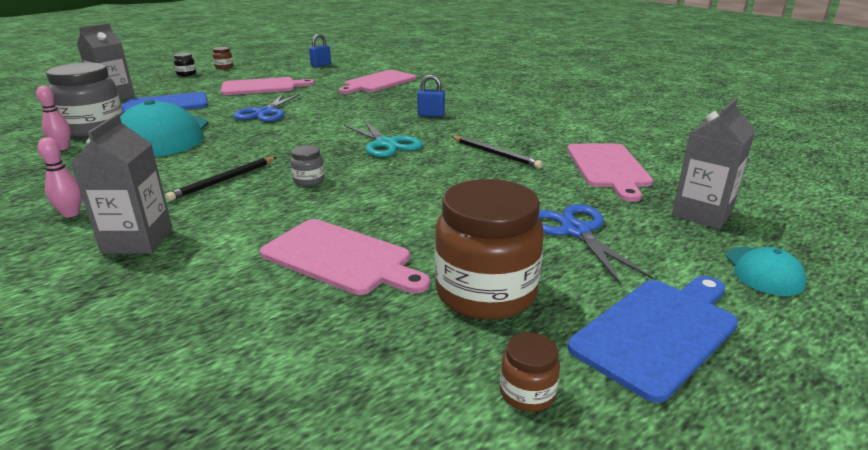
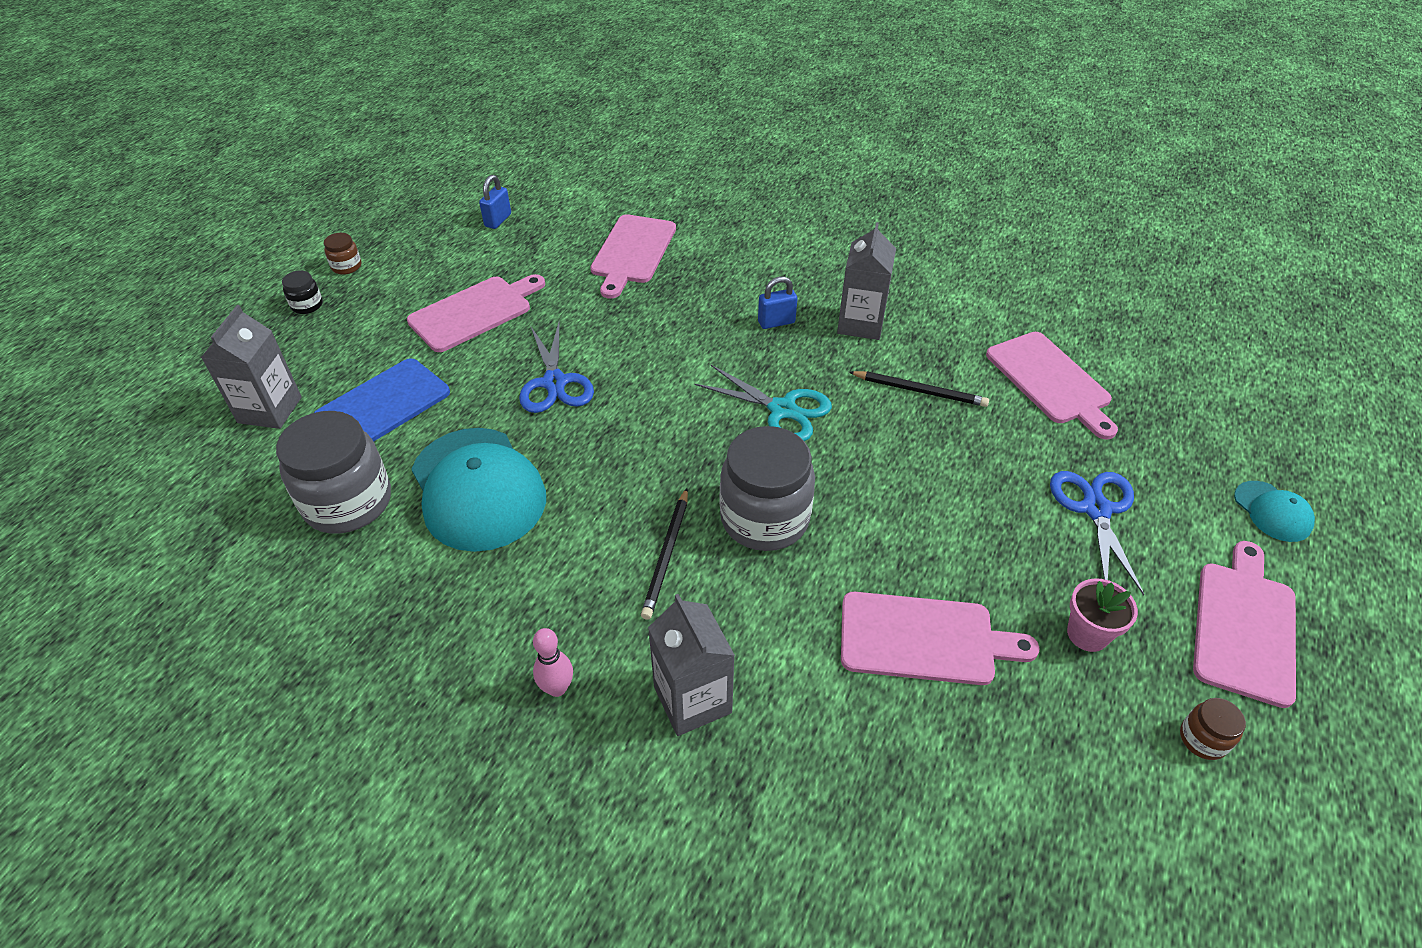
camera: 25 degrees left, 20 degrees up
pink bowling pin [36,86,71,150] -> none
grey jar [290,146,324,186] -> grey jar [720,426,815,551], size x2.29
brown jar [435,179,544,320] -> pink flower pot [1067,578,1138,652]
blue scissors [538,204,653,284] -> blue scissors turned 45 degrees clockwise [1050,471,1144,595]
blue cutting board [568,276,738,403] -> pink cutting board [1193,541,1296,708]
grey carton [672,98,755,229] -> grey carton moved to [837,222,896,340]

